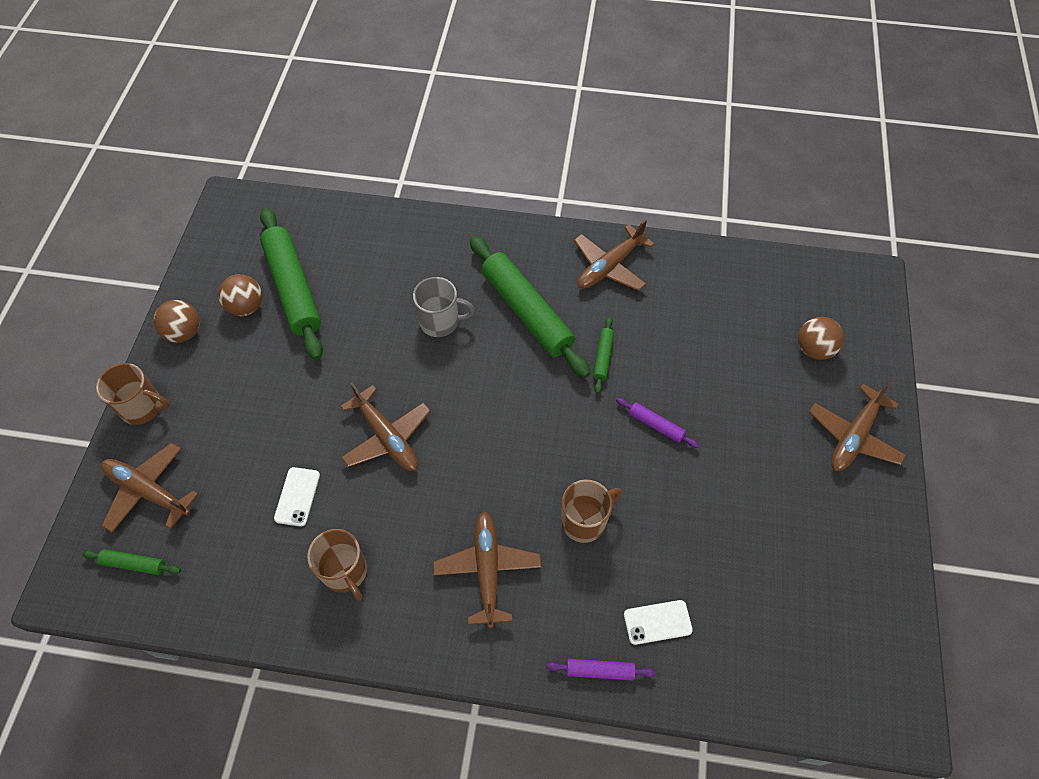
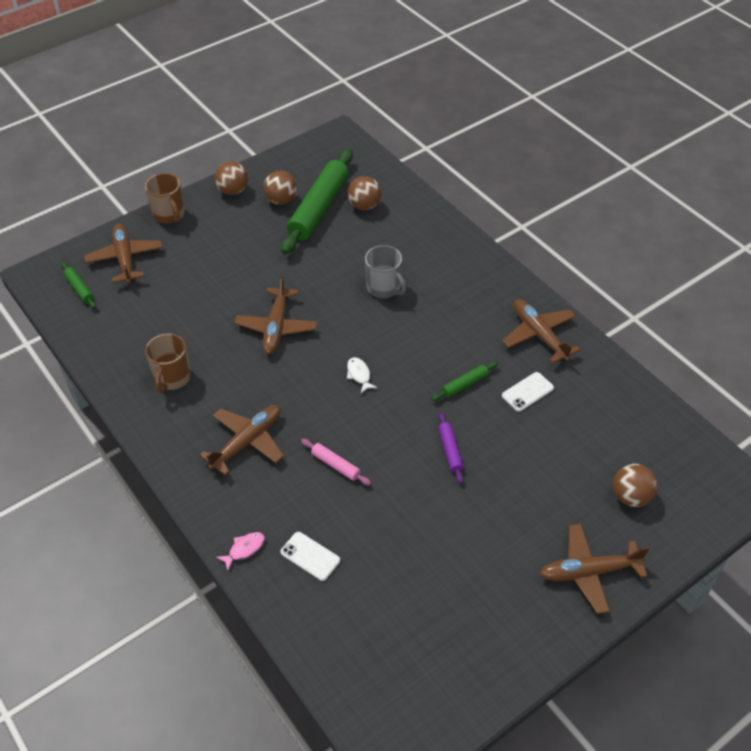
camera: 45 degrees right, 10 degrees down
white phone [274,467,320,527] -> white phone moved to [502,372,554,412]
green rolling pin [470,236,590,378] -> none
purple rolling pin [546,659,656,680] -> pink fish [216,532,265,571]
brown mug [561,480,622,543] -> pink rolling pin [301,439,371,485]
brown plane [574,219,654,291] -> brown plane turned 60 degrees clockwise [503,299,580,363]
none -> white fish [347,357,377,393]
none -> brown ball [348,176,381,210]

